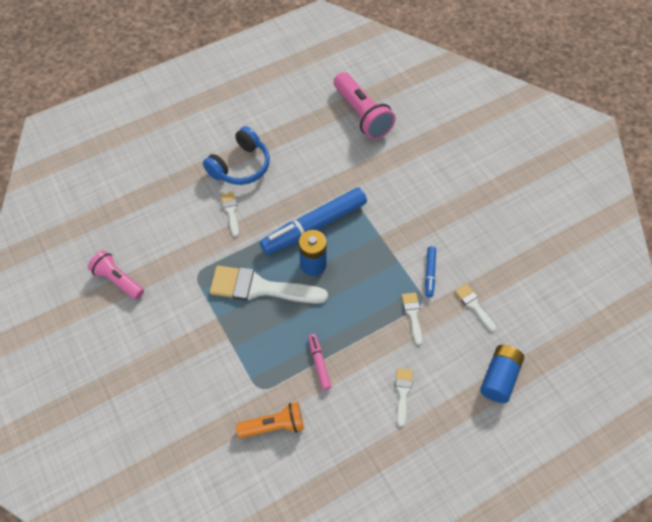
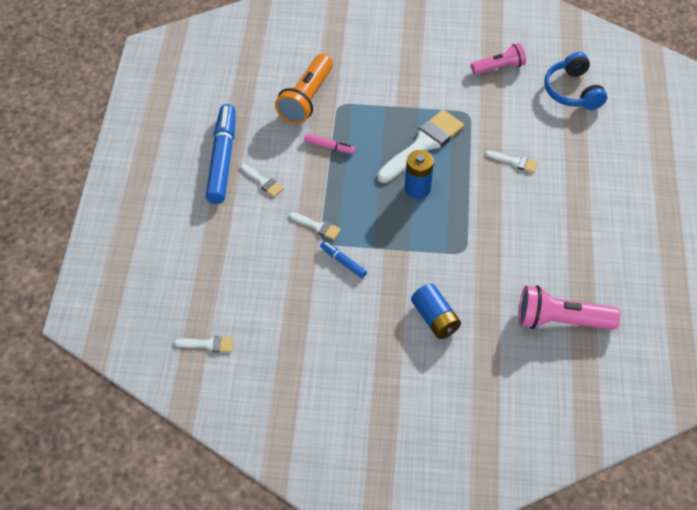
camera: 125 degrees right, 5 degrees down
blue headphones [203,126,270,185] -> blue headphones moved to [544,52,607,110]
orange flashlight [236,402,304,438] -> orange flashlight [275,54,333,124], size x1.54
blue marker [260,188,367,255] -> blue marker moved to [206,104,236,204]
white brush [455,284,496,332] -> white brush moved to [174,336,234,352]
blue battery [480,345,524,403] -> blue battery moved to [411,284,461,339]

